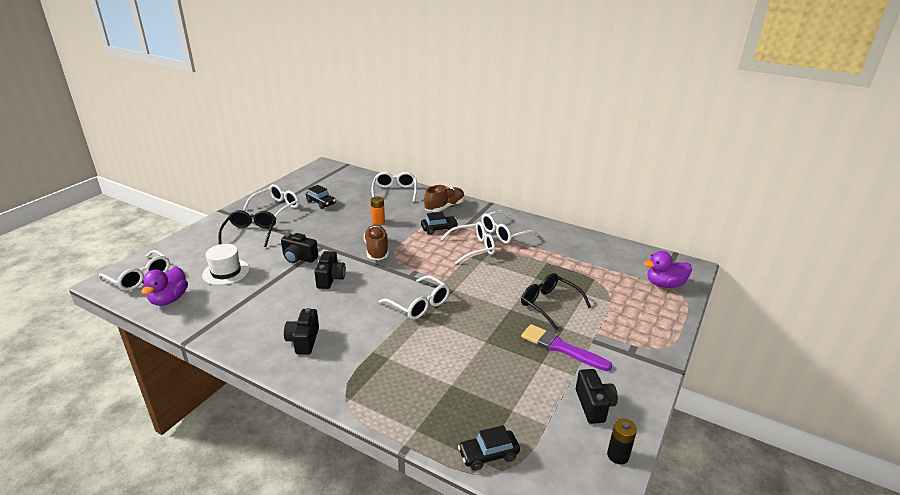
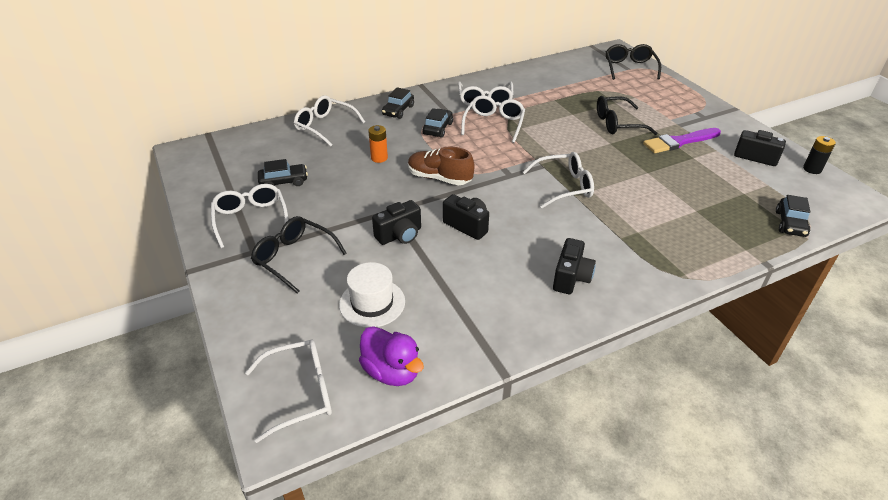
camera: 55 degrees left, 10 degrees up
black camera [284,308,319,355] -> black camera turned 105 degrees counterclockwise [553,238,596,294]
brown shoe [424,185,464,212] -> black car [382,87,414,119]
purple duck [644,251,692,288] -> black glasses [606,44,661,80]

